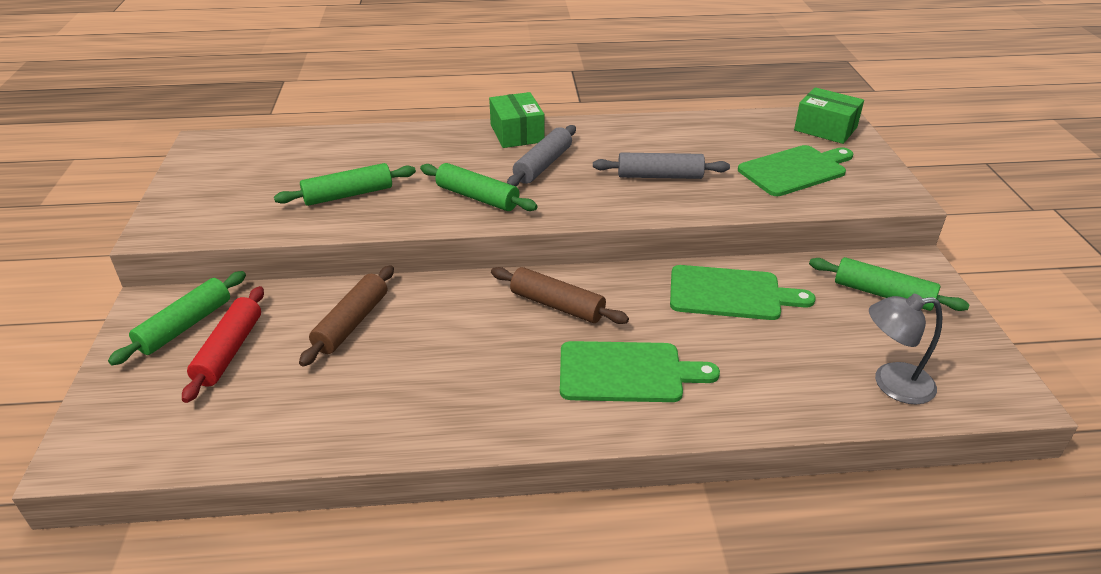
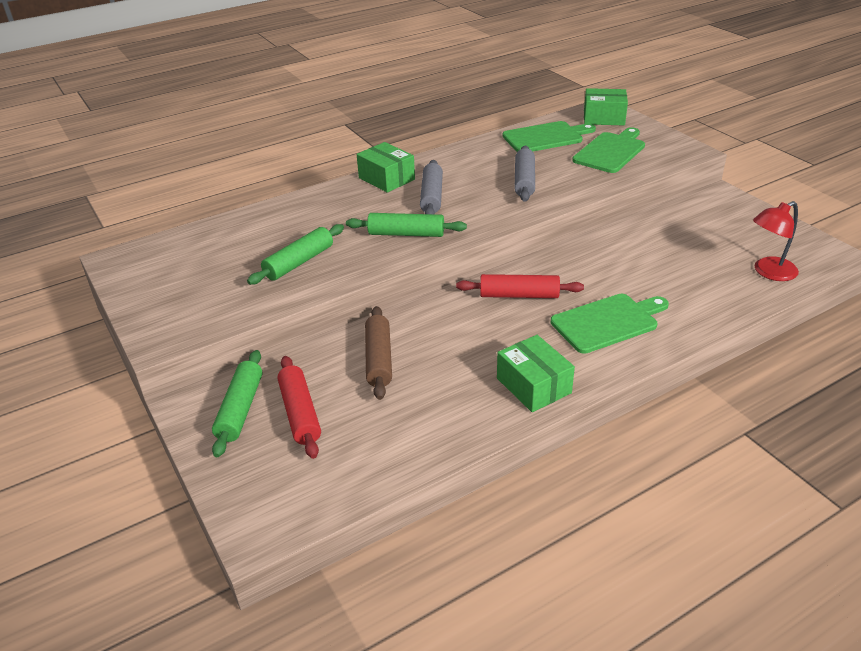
camera: 25 degrees left, 0 degrees up
brown rolling pin [491,267,629,324] -> red rolling pin [456,274,584,298]
grey rolling pin [593,152,730,179] -> grey rolling pin turned 60 degrees counterclockwise [515,146,535,202]
green cutting board [670,265,816,320] -> green cutting board moved to [502,121,596,152]
green rolling pin [809,257,970,311] -> none
grey lamp [869,294,942,405] -> red lamp [753,201,799,281]
none -> green box [497,335,575,412]

